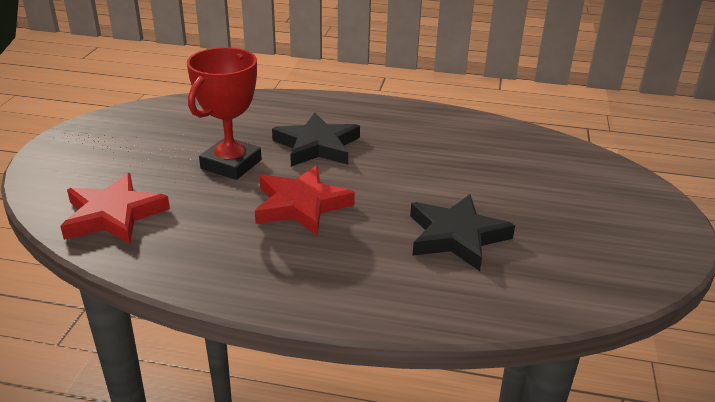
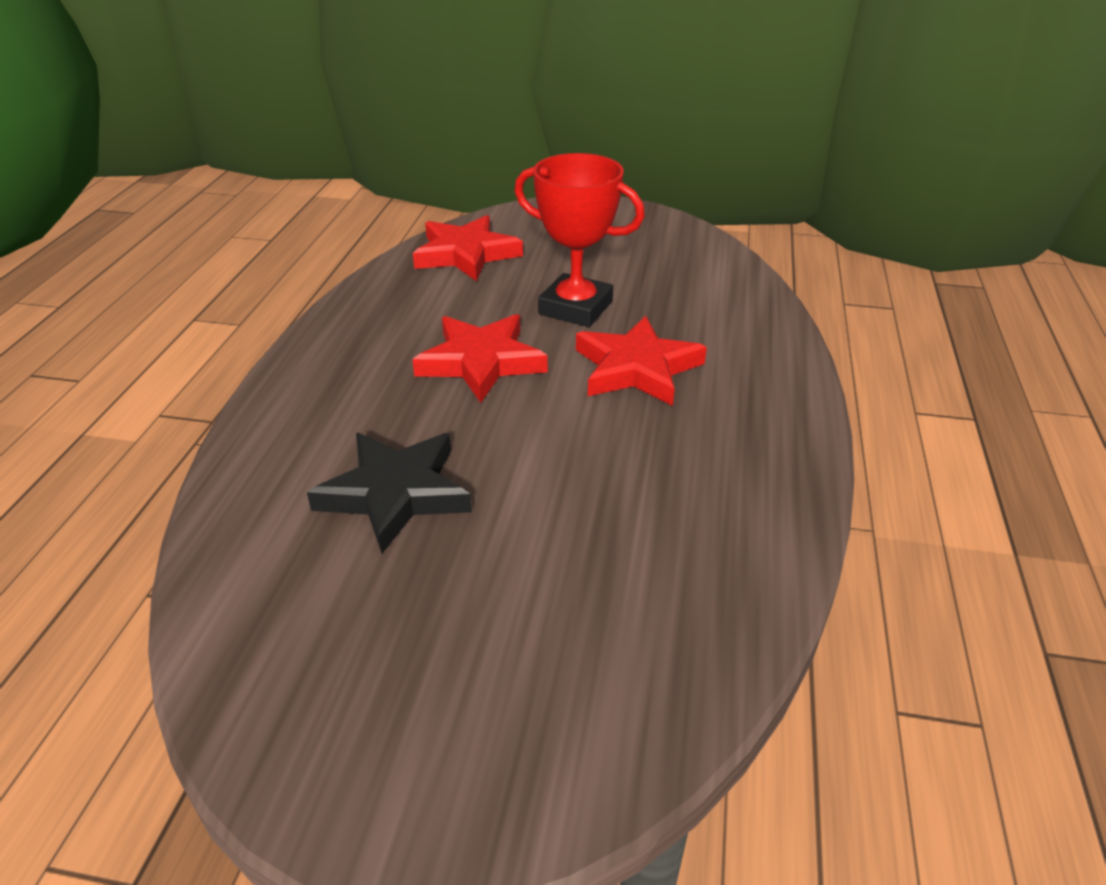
camera: 90 degrees right, 5 degrees up
black star [272,112,360,167] -> red star [576,316,707,406]

